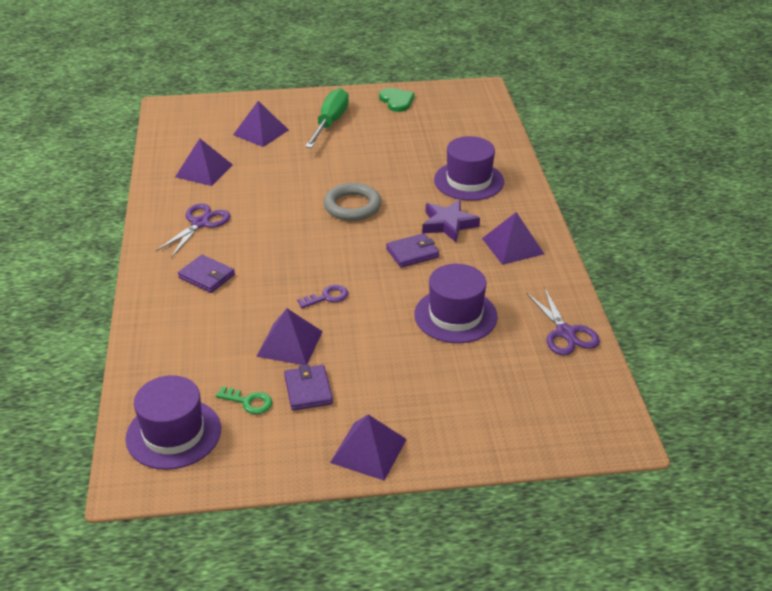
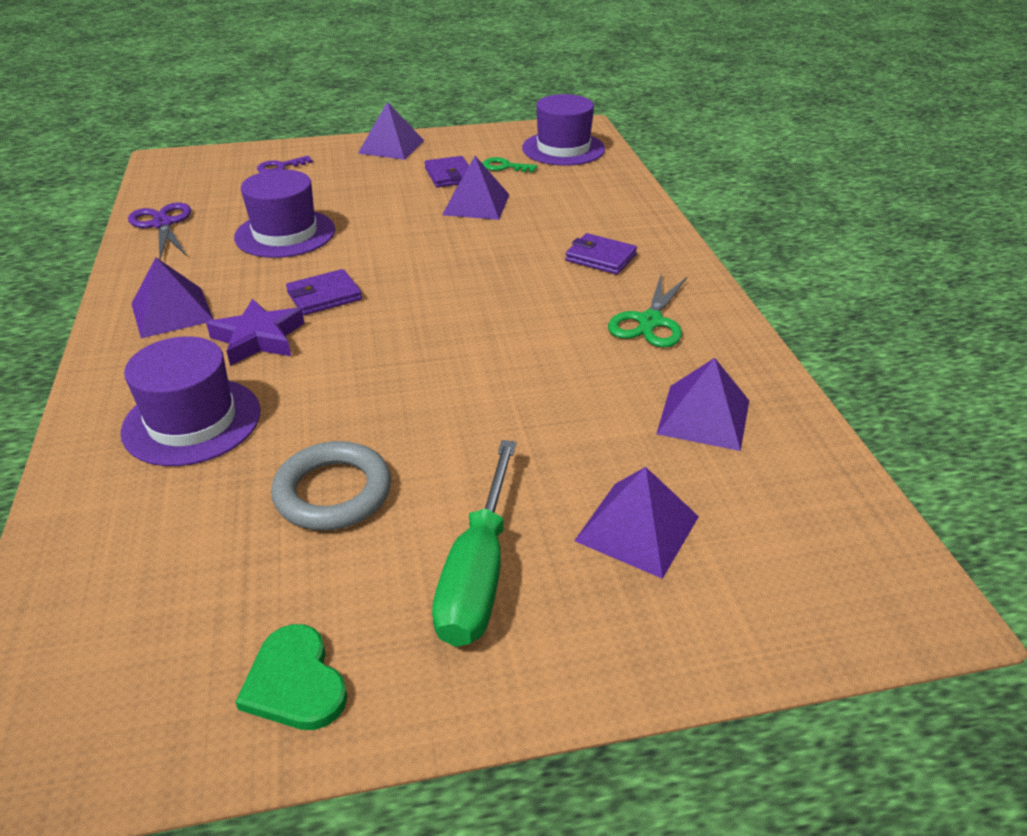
camera: 175 degrees right, 0 degrees up
purple scissors [156,203,230,258] -> green scissors [608,273,688,347]
purple key [297,285,348,308] -> purple key moved to [257,156,313,173]
grey ring [324,183,381,221] -> grey ring moved to [271,441,391,531]

